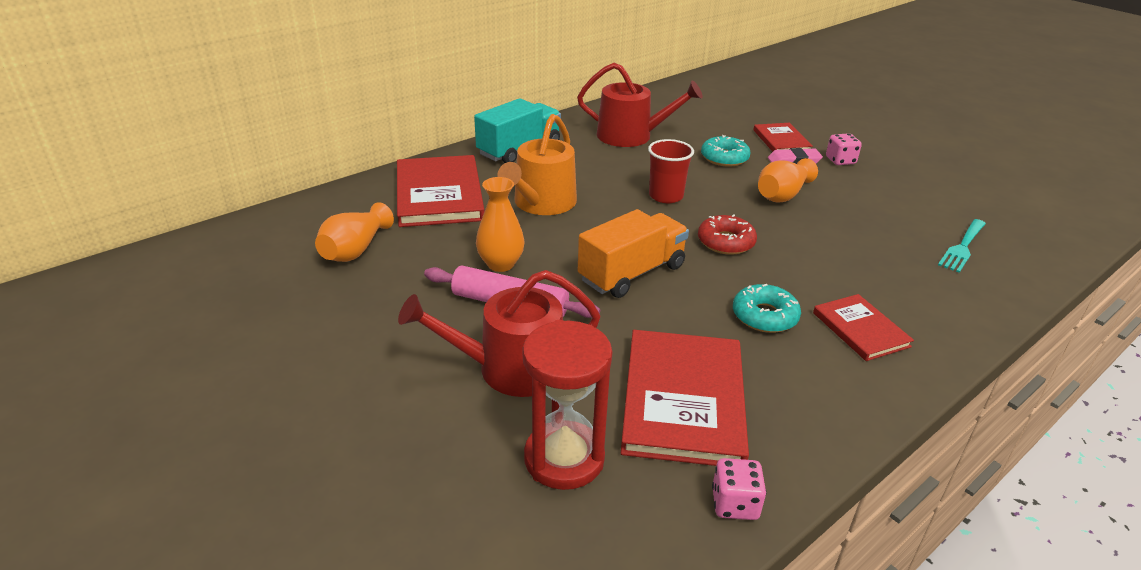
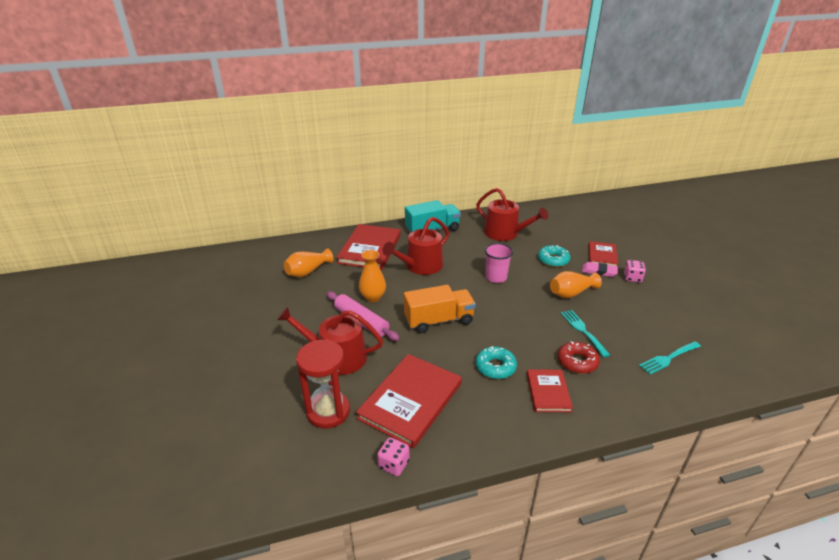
camera: 25 degrees right, 0 degrees up
orange watering can [497,114,577,215] -> red watering can [382,217,449,275]
red cup [648,139,694,203] -> pink cup [485,243,513,283]
red donut [698,214,757,255] -> red donut moved to [558,341,600,374]
none -> turquoise fork [561,310,610,357]

